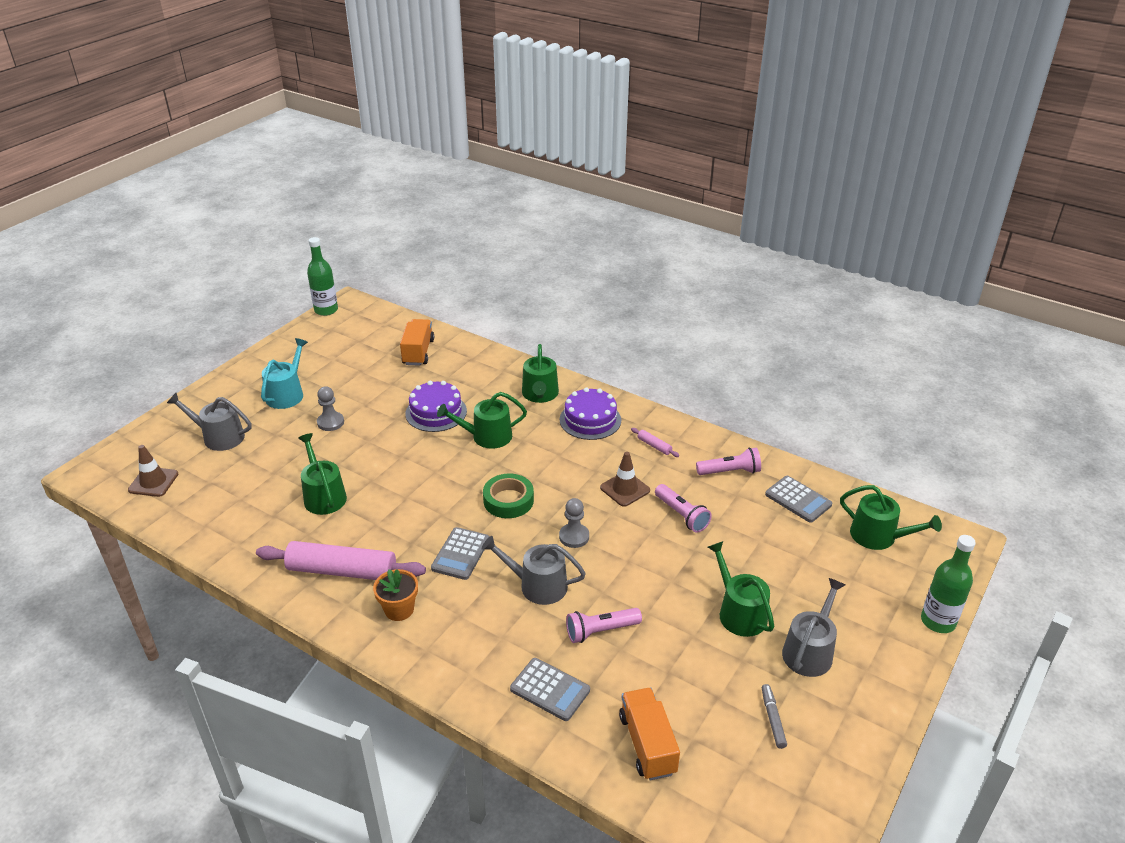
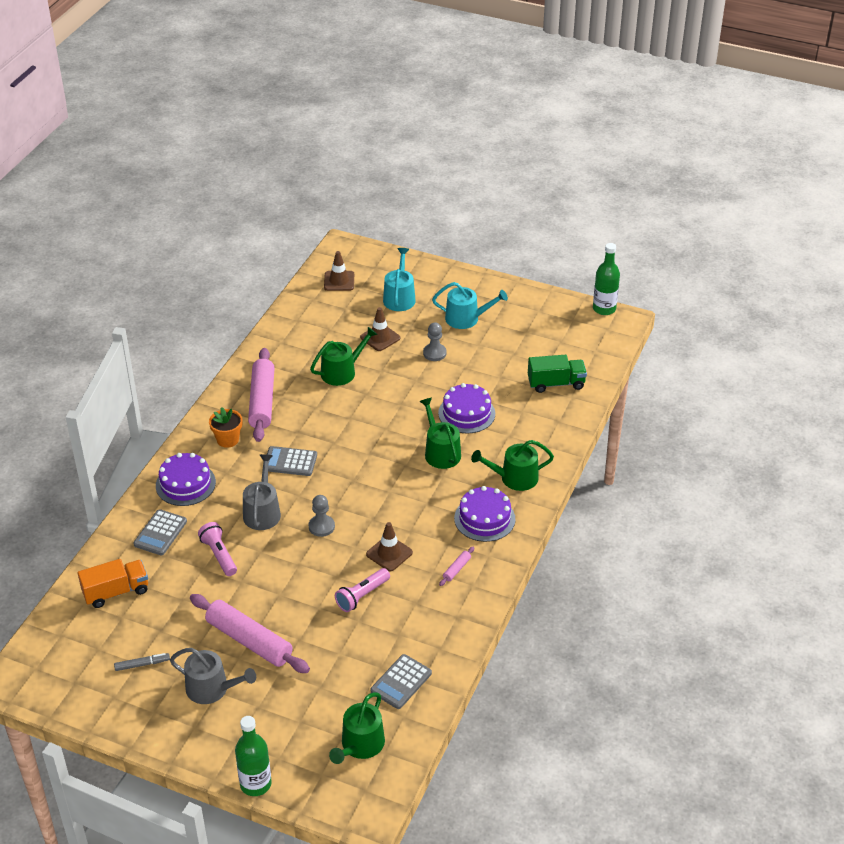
camera: 80 degrees right, 5 degrees up
grey watering can [167,393,252,451] -> turquoise watering can [383,248,416,311]
orange truck [400,319,434,366] -> green truck [528,355,587,393]
green tape [483,474,534,518] -> none
pink flashlight [696,448,761,475] -> none
green watering can [708,541,774,637] -> pink rolling pin [190,594,310,673]
none -> purple cake [156,453,216,506]
none -> brown traffic cone [360,307,400,351]

